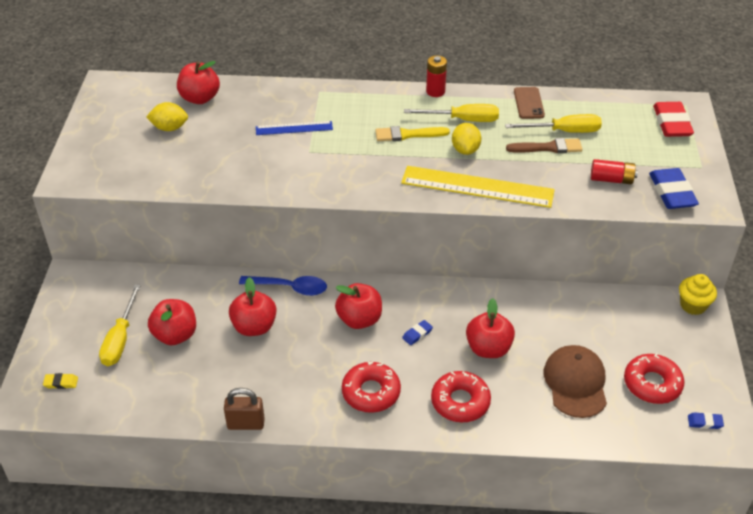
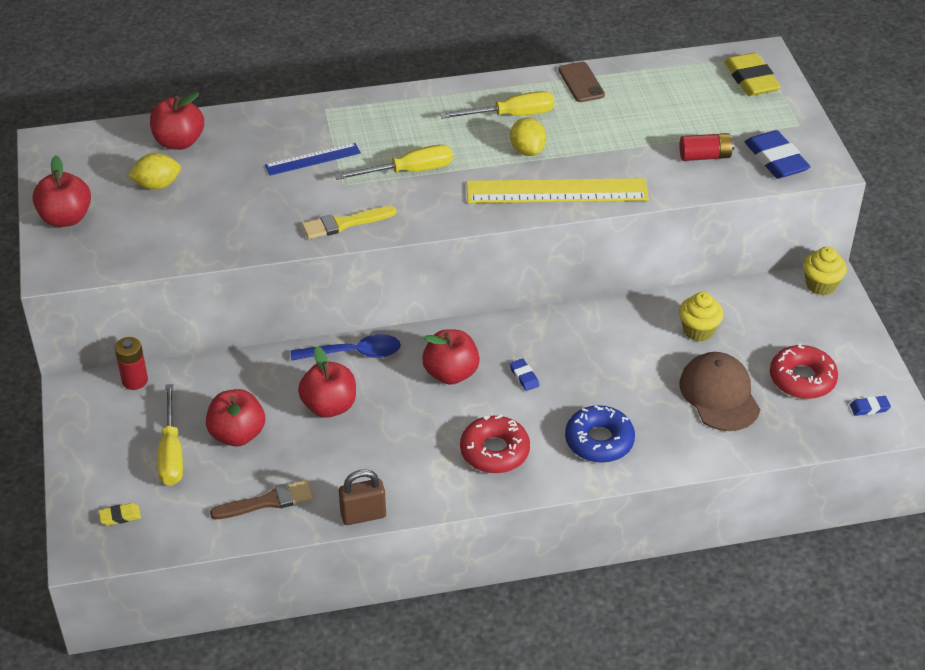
camera: 15 degrees left, 0 degrees up
yellow brush [375,126,450,141] -> yellow brush moved to [302,206,397,239]
blue eraser [402,320,433,345] -> blue eraser turned 60 degrees counterclockwise [510,358,540,391]
red battery [426,55,447,97] -> red battery moved to [115,337,148,390]
red donut [431,371,491,422] -> blue donut [565,405,635,463]
red apple [466,298,515,358] -> red apple moved to [33,156,91,227]
yellow screwdriver [505,114,602,133] -> yellow screwdriver moved to [335,144,453,180]
brown brush [506,138,582,153] -> brown brush moved to [210,480,313,519]
red eraser [653,102,694,137] -> yellow eraser [724,53,781,96]
none -> yellow cupcake [679,292,724,341]

